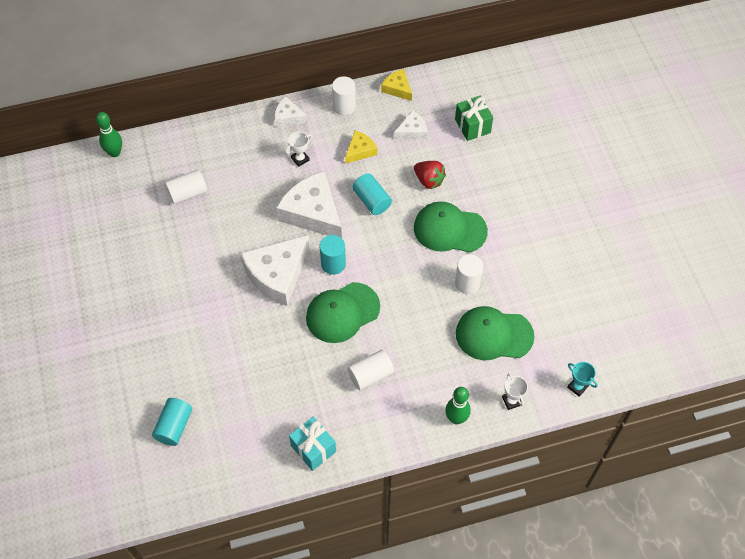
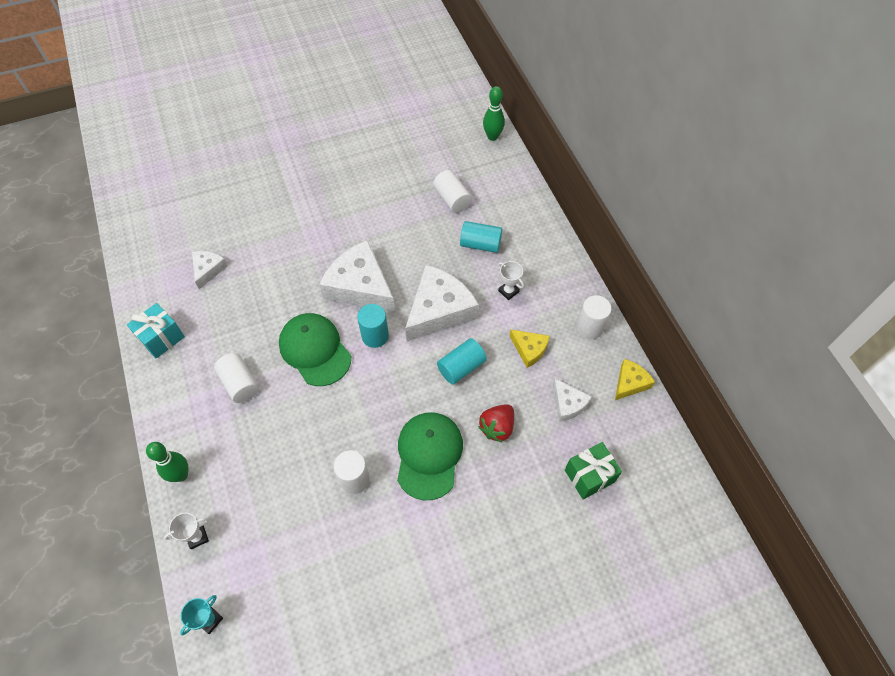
camera: 85 degrees right, 0 degrees up
turquoise cylinder [152,398,192,446] -> turquoise cylinder moved to [460,221,502,253]
white cheese [275,96,308,127] -> white cheese moved to [192,251,228,289]
green cap [456,306,534,360] -> none

